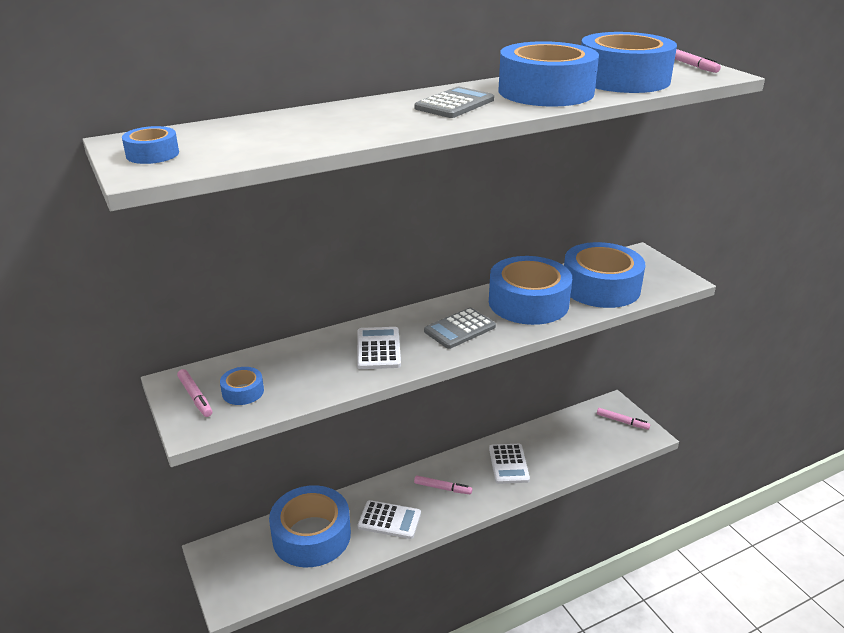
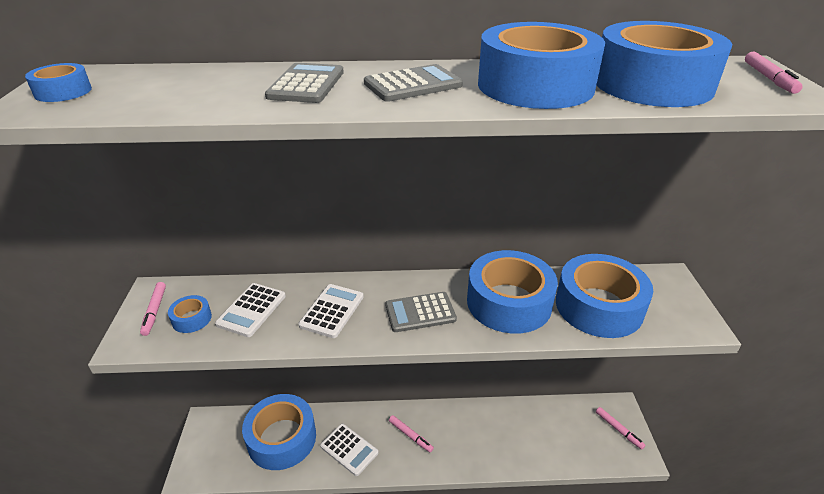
camera: 25 degrees right, 5 degrees up
white calculator [489,444,530,484] -> white calculator moved to [215,283,286,337]
none -> grey calculator [265,63,344,103]

